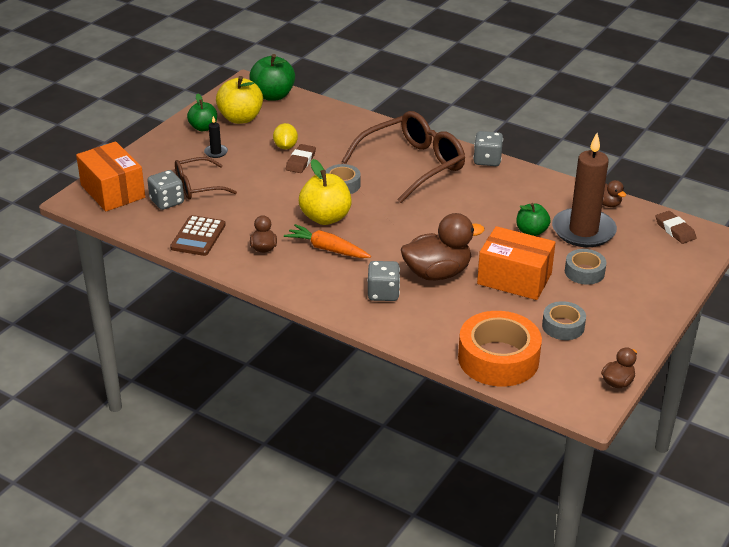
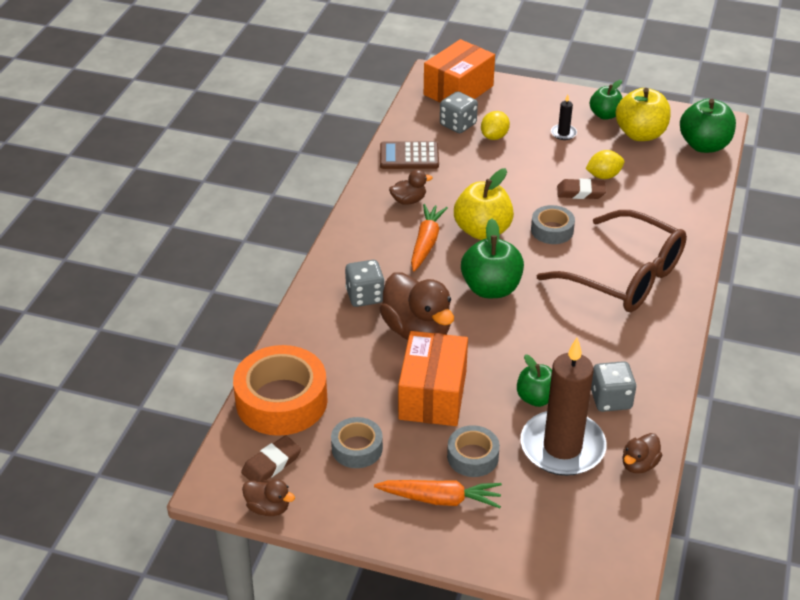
camera: 75 degrees right, 5 degrees up
brown glasses [175,157,237,200] -> yellow lemon [481,111,510,140]
grey dice [473,131,503,166] -> grey dice moved to [591,361,636,412]
brown eraser [656,211,696,244] -> brown eraser moved to [241,435,301,482]
none -> orange carrot [374,480,502,508]
none -> green apple [461,219,524,298]

